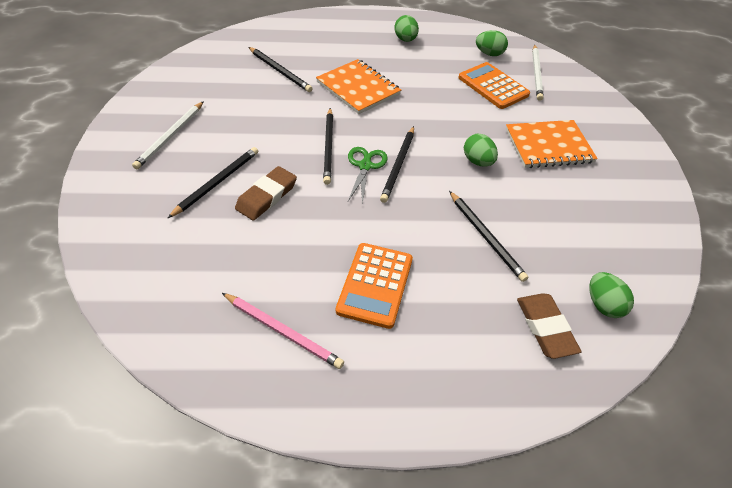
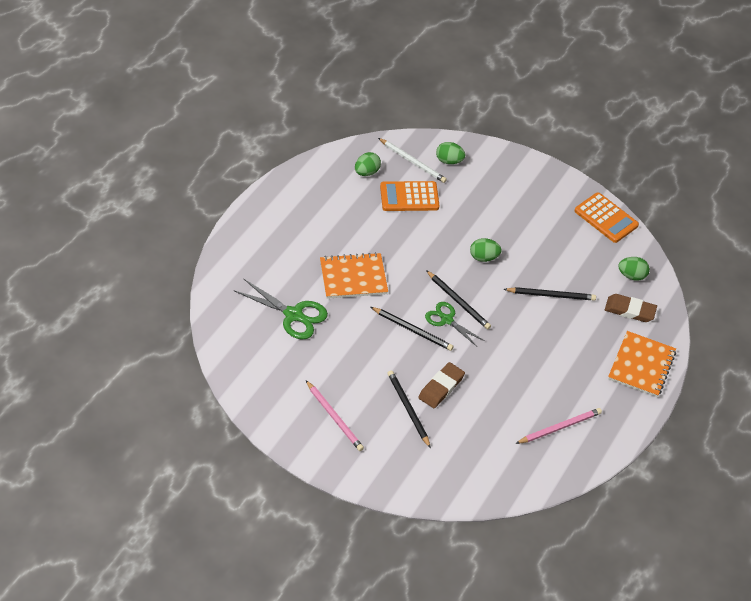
camera: 60 degrees left, 0 degrees up
white pencil [132,101,204,169] -> pink pencil [306,380,364,451]
brown eraser [235,166,297,221] -> brown eraser turned 60 degrees clockwise [418,362,465,408]
black pencil [248,47,313,92] -> green scissors [235,279,328,339]
orange calculator [336,243,413,329] -> orange calculator moved to [575,192,639,243]
green egg [394,15,419,42] -> green egg moved to [436,142,465,164]
orange notebook [506,120,598,168] -> orange notebook moved to [608,331,676,397]

